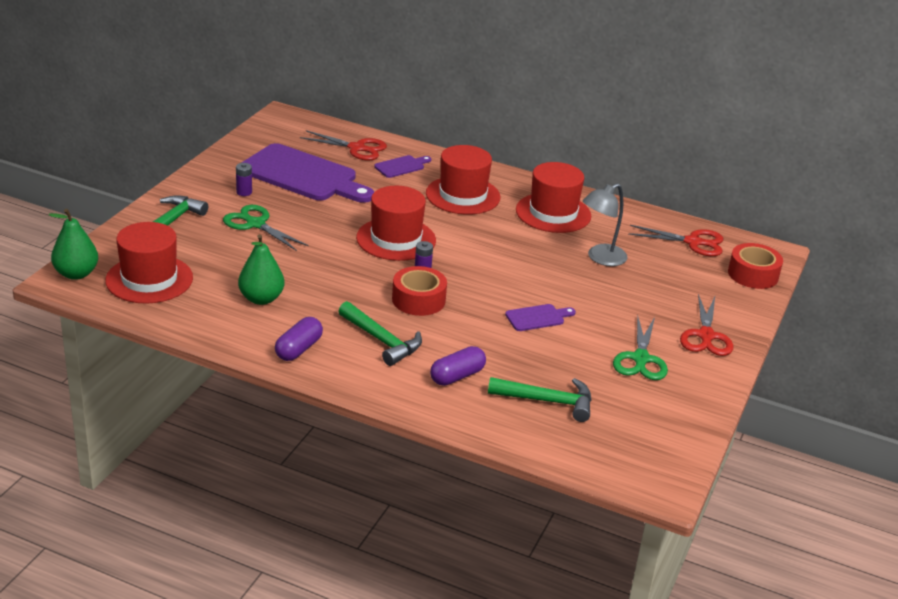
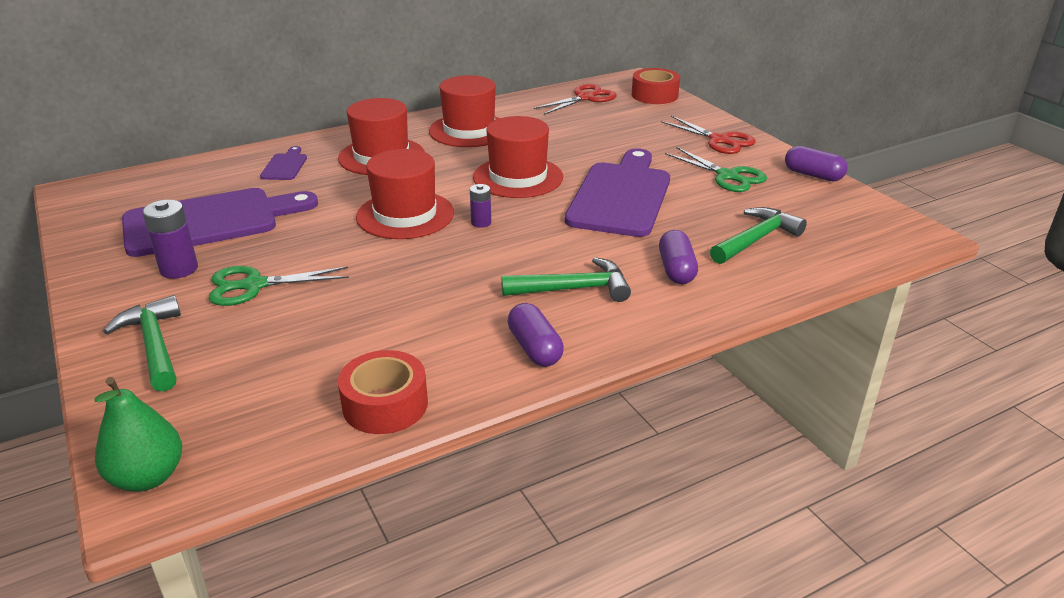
camera: 50 degrees left, 0 degrees up
red hat [105,222,193,304] -> red hat moved to [473,116,563,198]
purple battery [236,163,252,196] -> purple battery [143,200,198,279], size x1.65
green pear [238,234,285,305] -> none
red scissors [300,130,387,161] -> none
red tape [392,266,447,316] -> red tape moved to [338,350,428,434]
purple cutting board [505,304,576,331] -> purple cutting board [565,148,670,237], size x2.30
grey lamp [583,183,628,266] -> none
none -> purple capsule [785,146,848,181]

